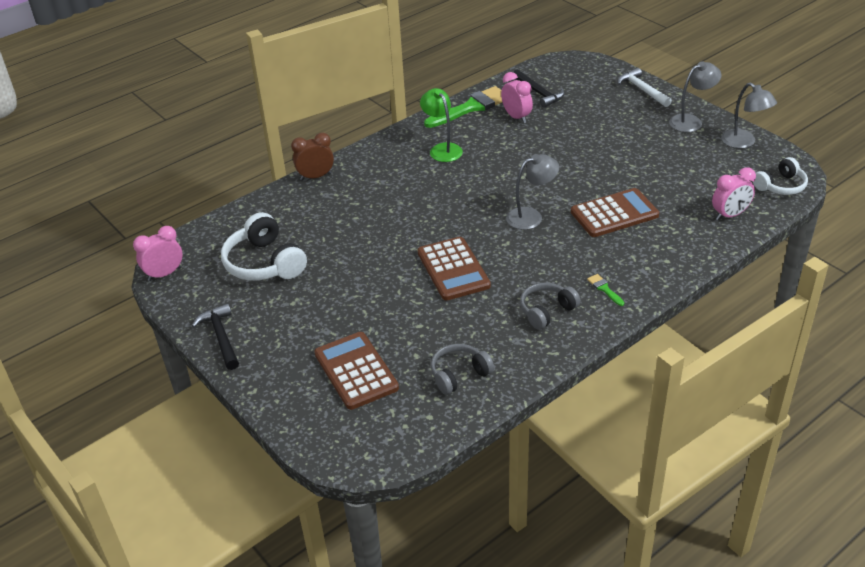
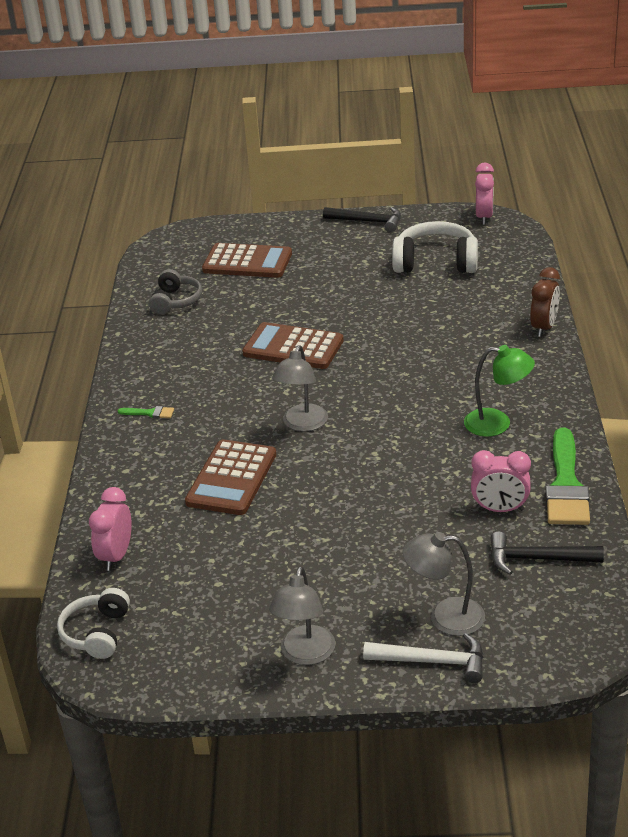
camera: 130 degrees right, 5 degrees down
grey headphones [520,282,580,330] -> none
grey lamp [721,83,777,148] -> grey lamp moved to [403,532,485,636]

